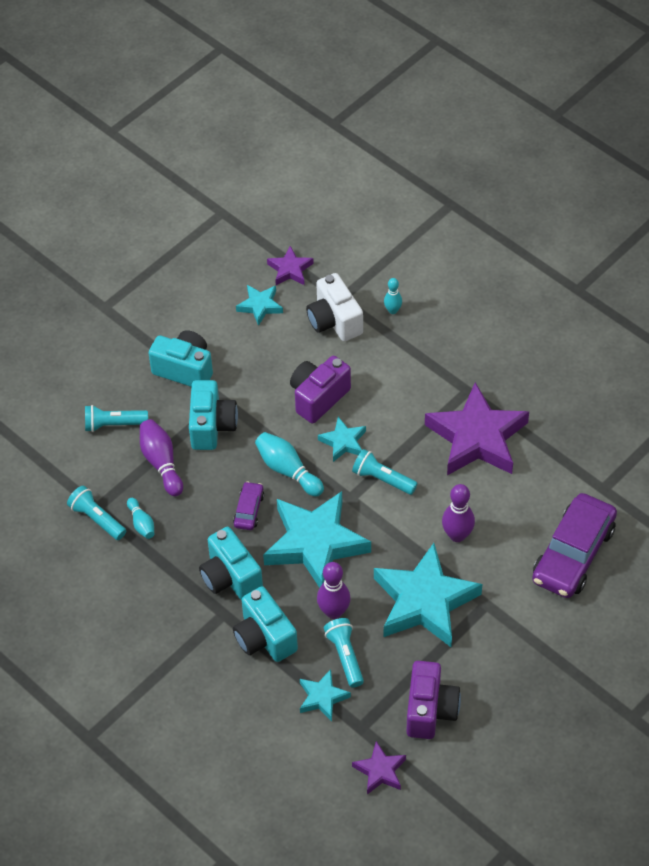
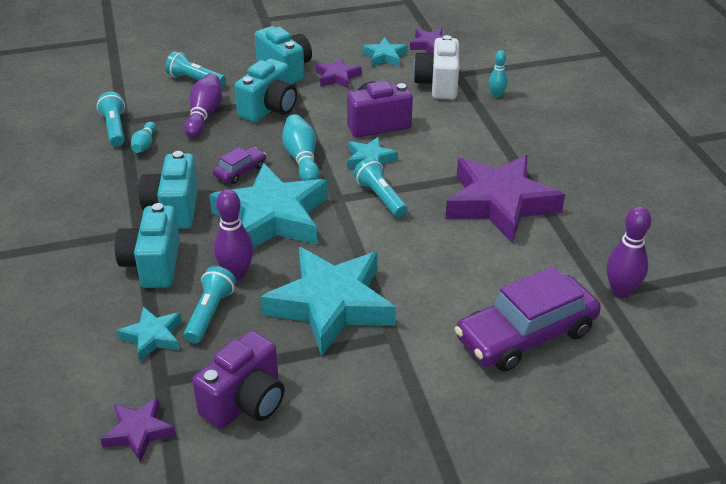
camera: 30 degrees right, 15 degrees down
purple bowling pin [442,484,475,542] -> purple bowling pin moved to [607,206,651,298]
none -> purple star [316,57,361,89]

